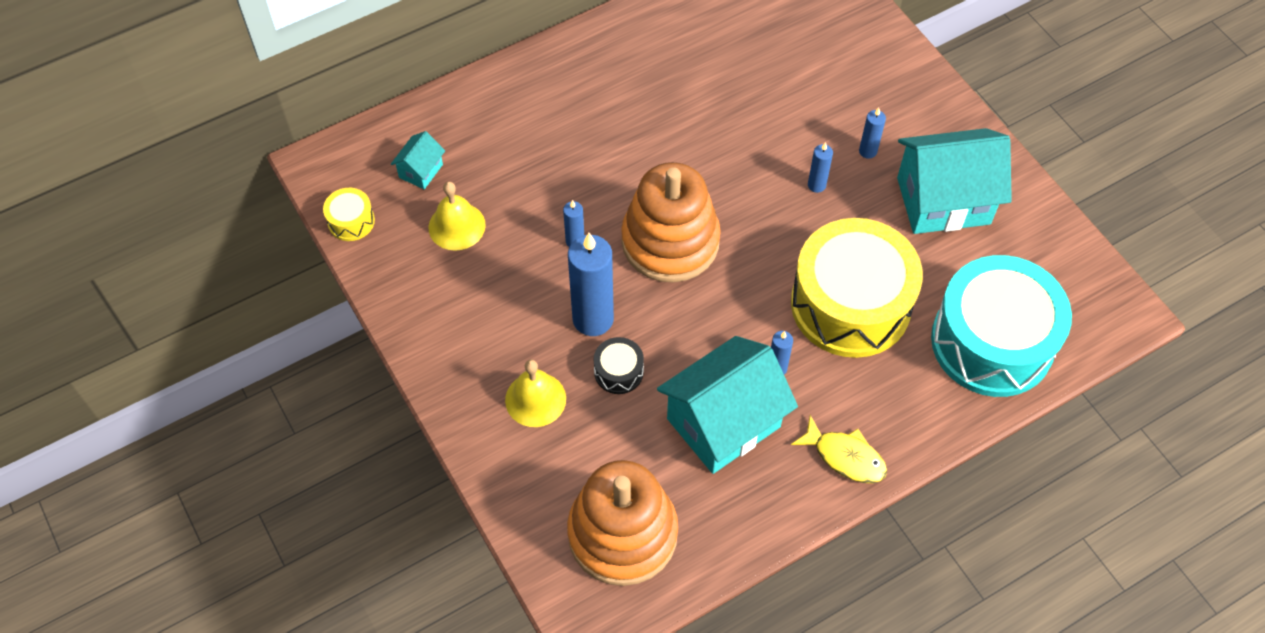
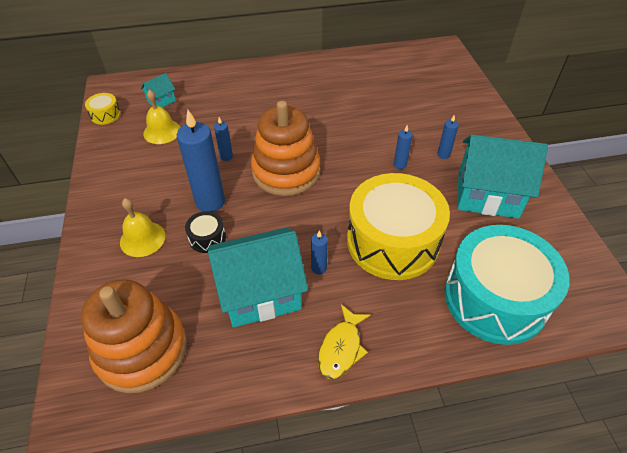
camera: 20 degrees right, 10 degrees down
yellow fish [791,415,887,483] -> yellow fish turned 60 degrees clockwise [318,304,371,380]

